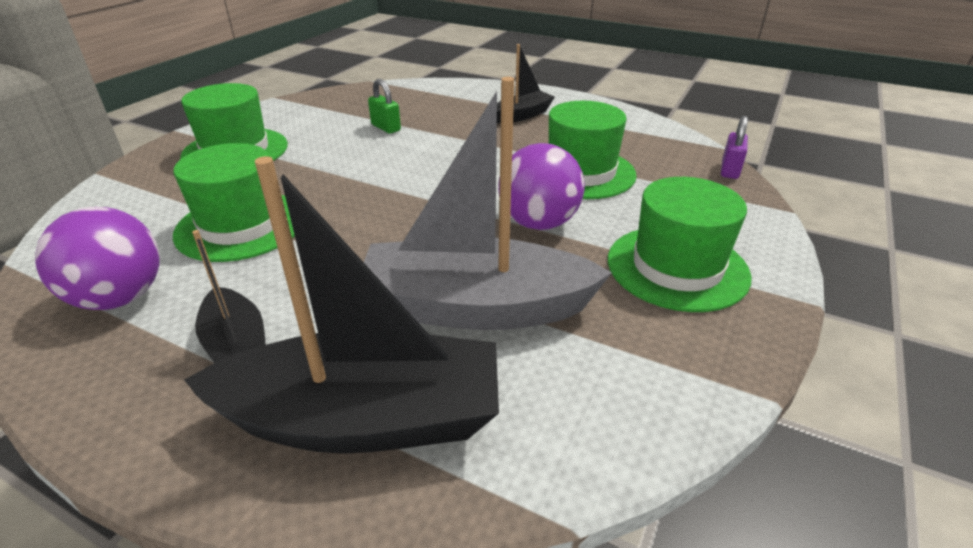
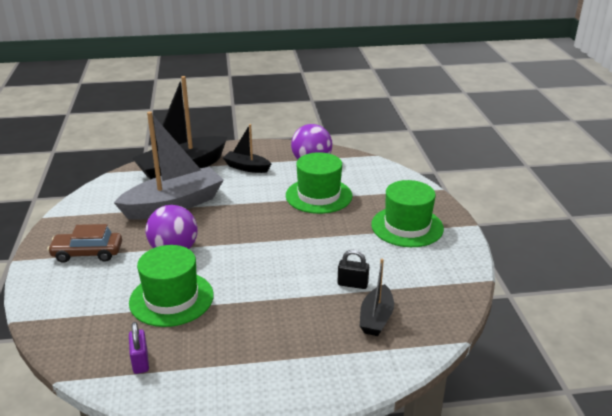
camera: 145 degrees right, 5 degrees down
green padlock [368,79,401,134] -> black padlock [338,250,369,289]
black boat [497,44,555,124] -> black boat moved to [360,259,394,336]
green hat [608,177,751,312] -> brown car [47,224,122,263]
purple padlock [721,116,748,179] -> purple padlock moved to [129,322,149,374]

